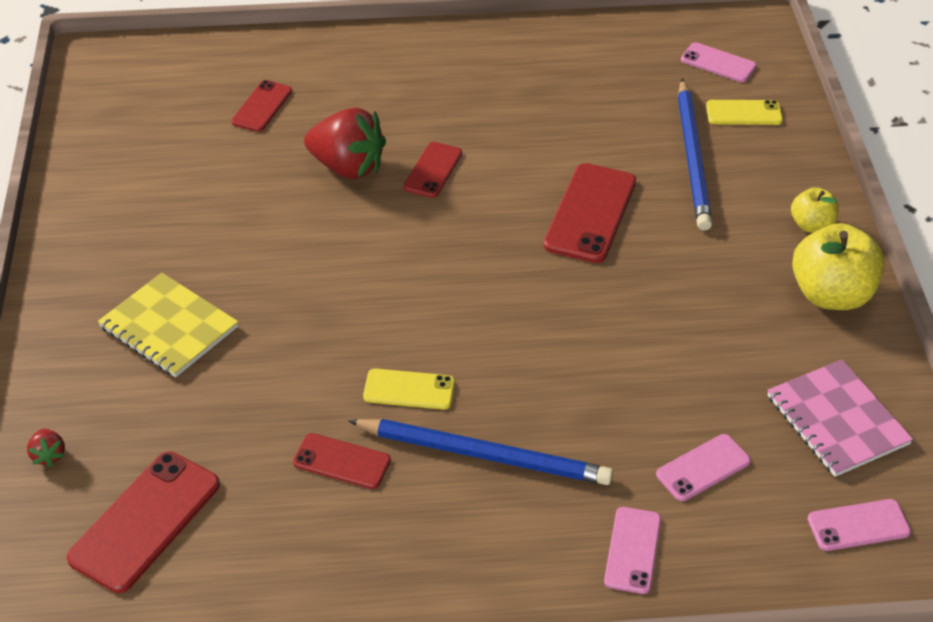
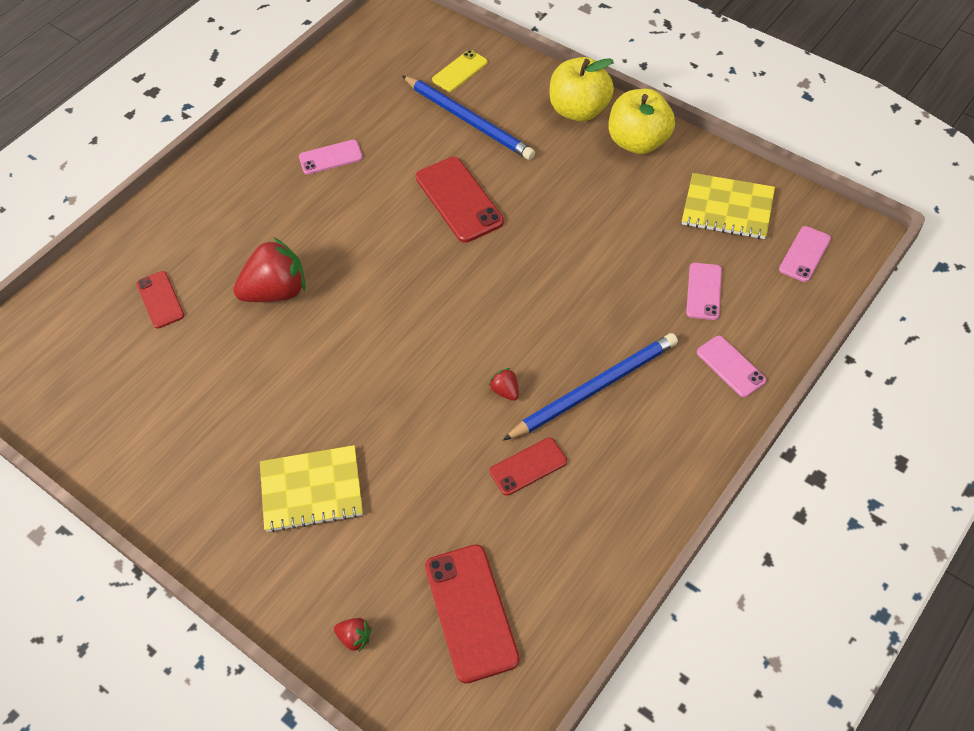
camera: 45 degrees left, 10 degrees up
yellow phone [363,369,455,410] -> red strawberry [489,368,519,401]
red phone [403,142,462,198] -> none
pink phone [681,42,756,82] -> pink phone moved to [299,140,363,174]
pink notebook [767,360,913,477] -> yellow notebook [682,173,775,239]
yellow apple [791,187,839,233] -> yellow apple [549,57,614,122], size x1.81

